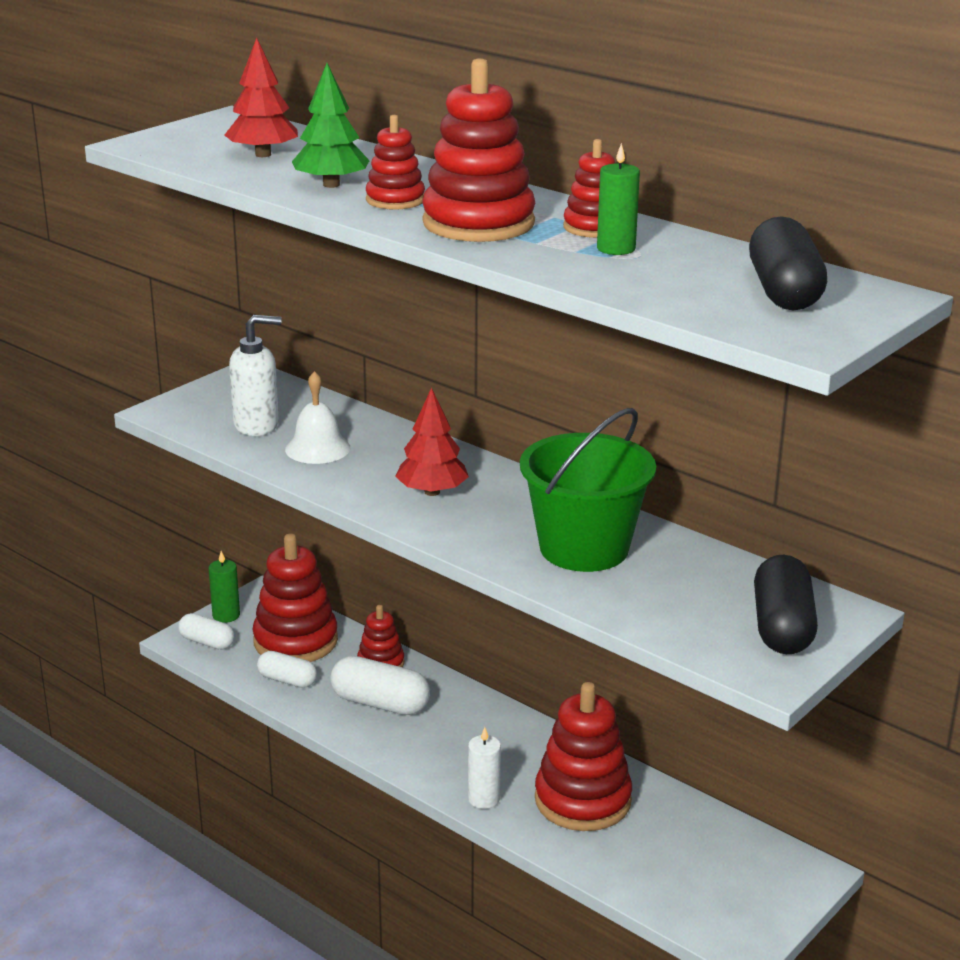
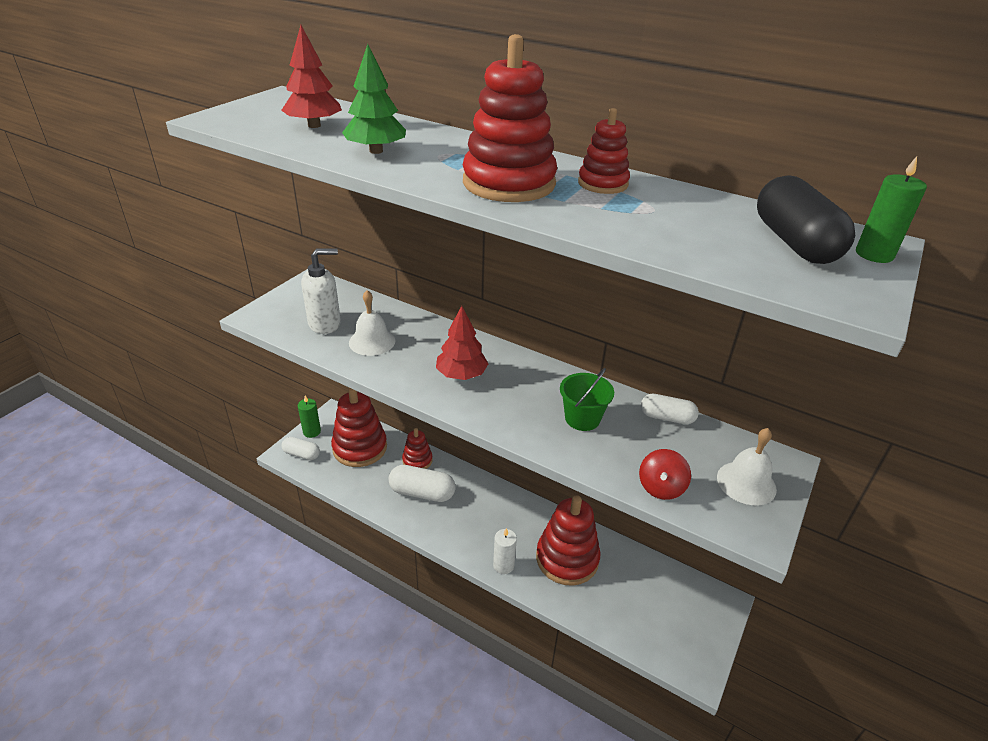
camera: 10 degrees left, 10 degrees up
white capsule [257,651,317,688] -> white capsule moved to [641,394,699,424]
red stacking toy [366,115,425,210] -> none
green bucket [520,408,656,572] -> green bucket [560,368,614,431], size x0.55
green candle [597,143,640,255] -> green candle moved to [856,156,927,263]
black capsule [754,555,818,654] -> white bell [717,428,777,505]
none -> red spinning top [639,449,691,500]

